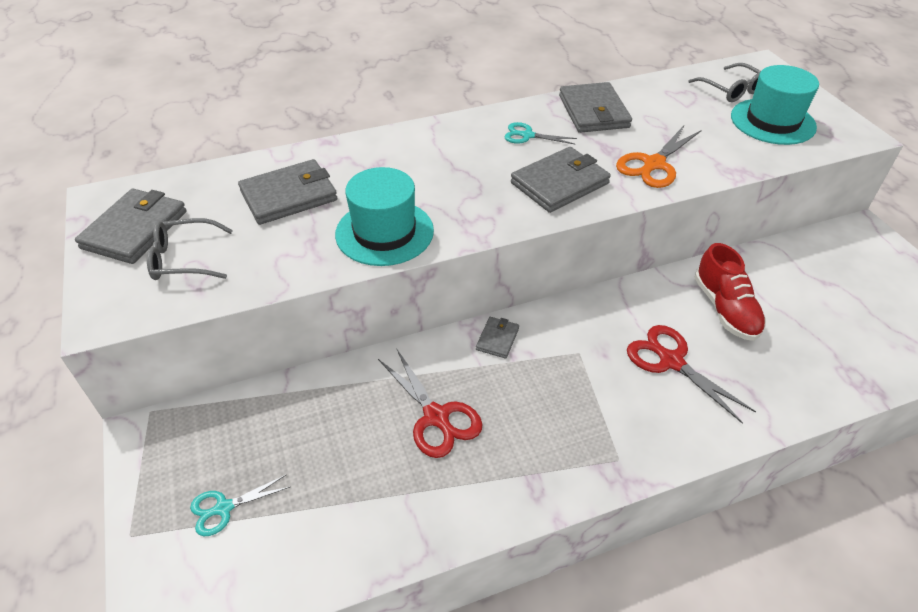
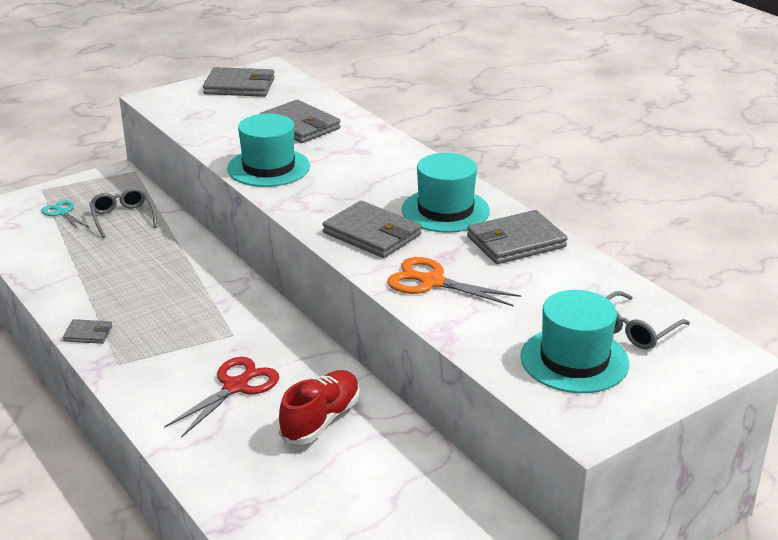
camera: 75 degrees right, 15 degrees down
grey glasses [147,218,233,280] -> grey glasses moved to [89,188,157,238]
red scissors [378,348,483,458] -> none
grey wallet [476,317,519,359] -> grey wallet moved to [63,319,112,344]
turquoise scissors [504,122,577,144] -> turquoise hat [402,153,490,233]
red shoe [694,243,766,341] -> red shoe turned 150 degrees clockwise [278,370,360,445]

